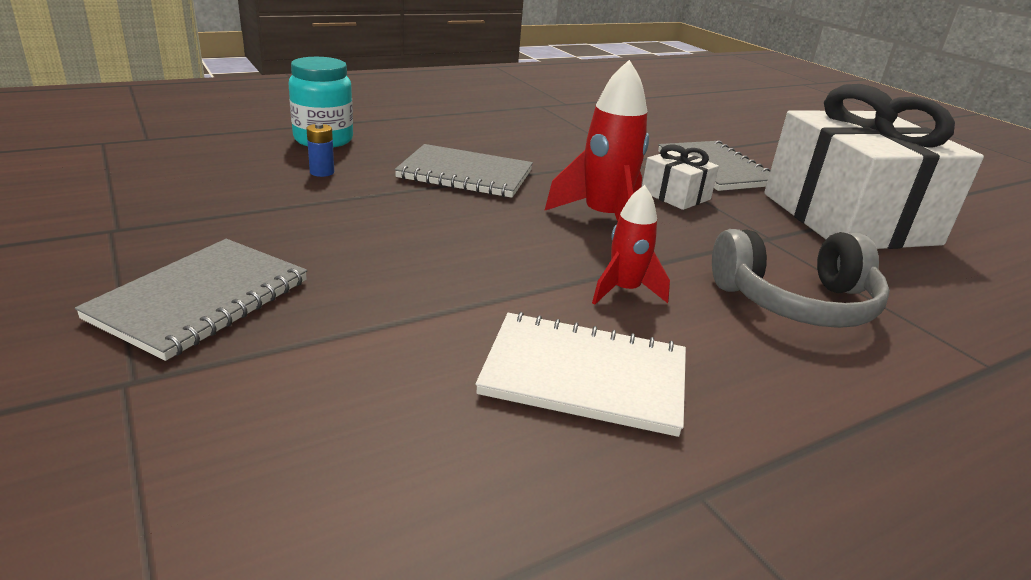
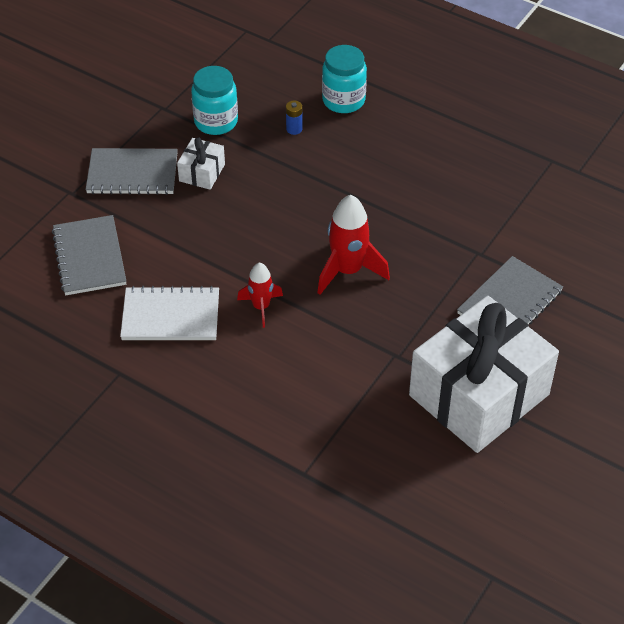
camera: 65 degrees right, 20 degrees up
grey notebook [395,144,533,198] -> grey notebook moved to [52,215,126,295]
white notebook [475,312,686,437] -> white notebook turned 75 degrees counterclockwise [120,286,219,340]
white gift [642,144,719,210] -> white gift moved to [177,137,225,190]
grey headphones [712,229,890,328] -> none
none -> turquoise jar [191,66,238,135]

